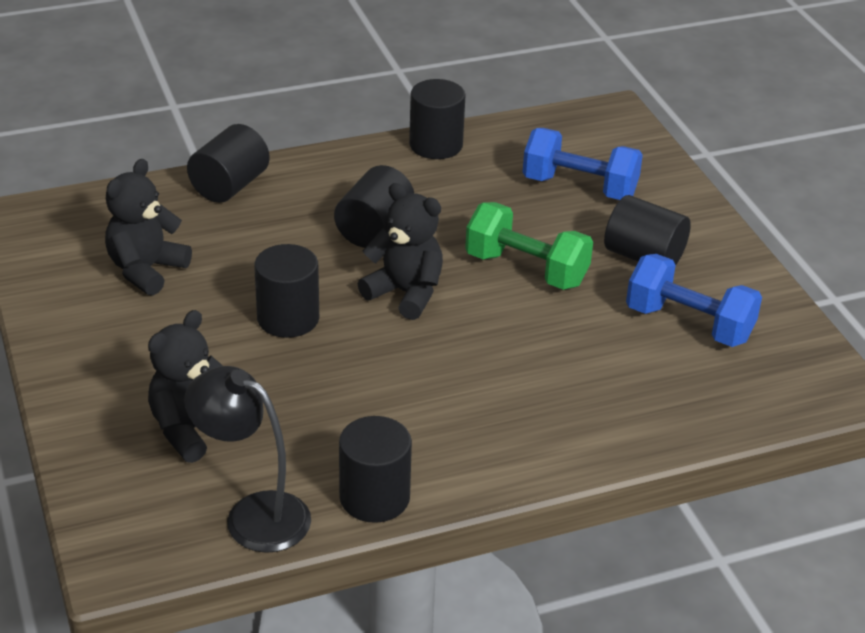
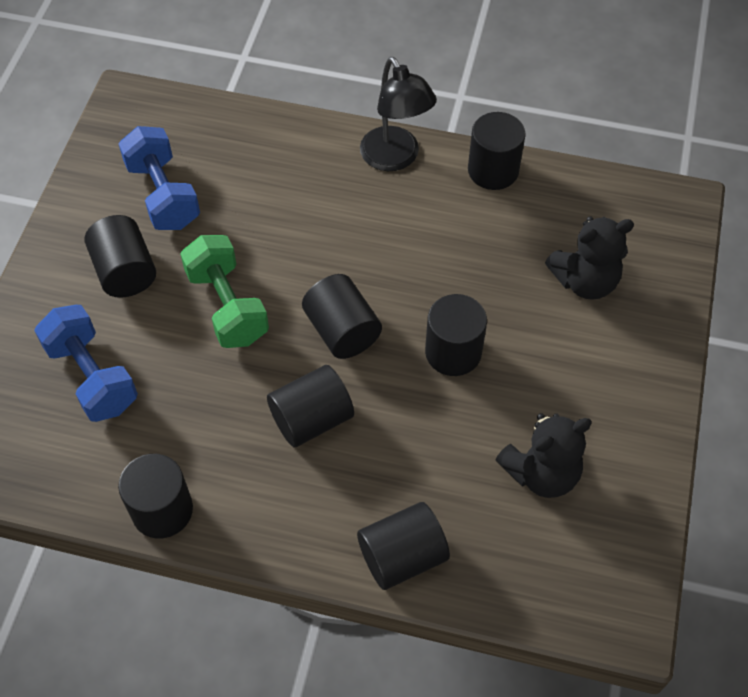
camera: 145 degrees left, 20 degrees up
black lamp [184,366,311,553] -> black lamp moved to [360,57,437,171]
black teddy bear [358,183,443,320] -> black cylinder [302,274,382,359]

